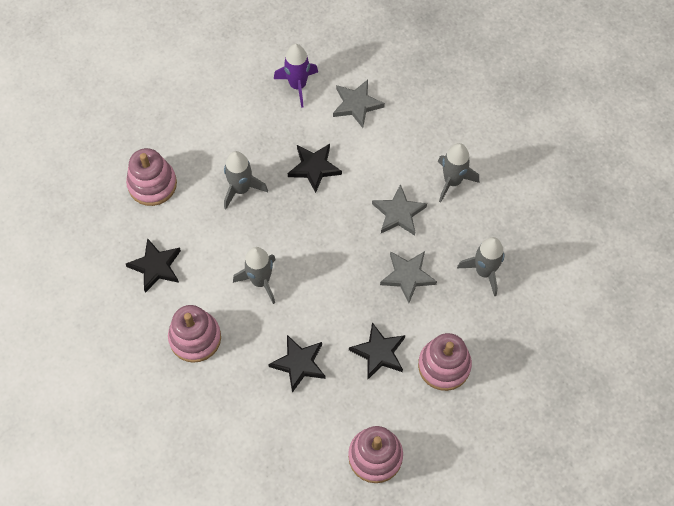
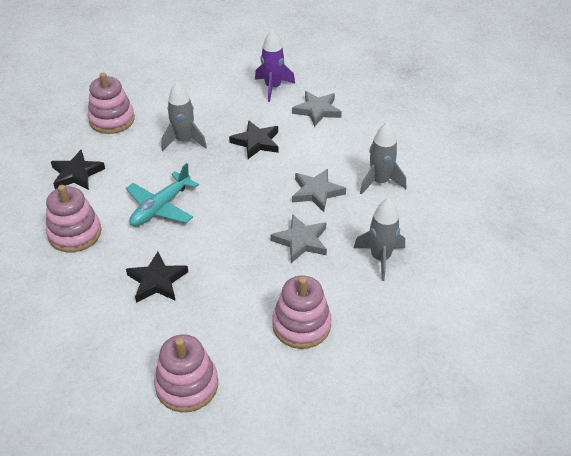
camera: 20 degrees right, 20 degrees down
grey rocket [233,247,276,304] -> turquoise plane [126,163,199,226]
black star [349,322,405,380] -> none

